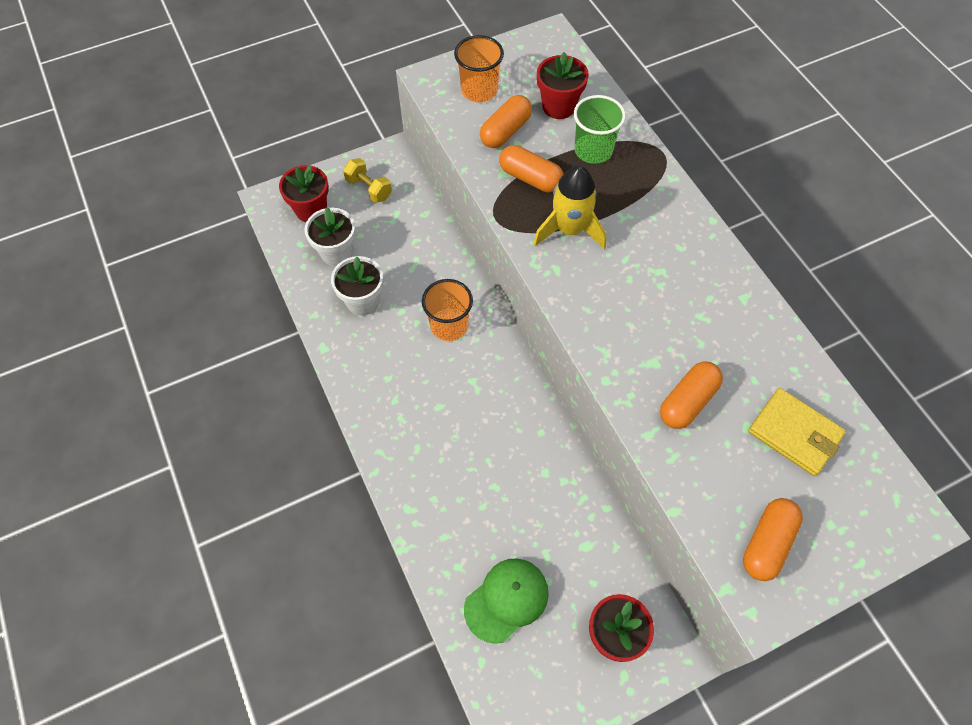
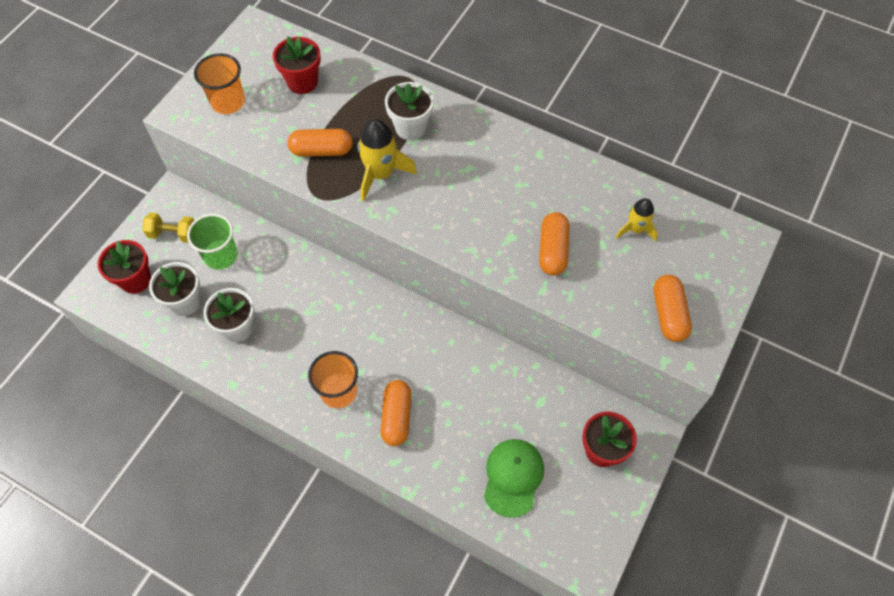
camera: 35 degrees left, 0 degrees up
orange cup [422,279,473,341] -> orange cup moved to [308,351,358,409]
orange capsule [480,95,532,148] -> orange capsule moved to [381,380,411,446]
green cup [574,95,626,164] -> green cup moved to [187,214,238,270]
yellow wallet [748,388,846,476] -> yellow rocket [616,198,658,241]
none -> white flower pot [385,82,434,140]

